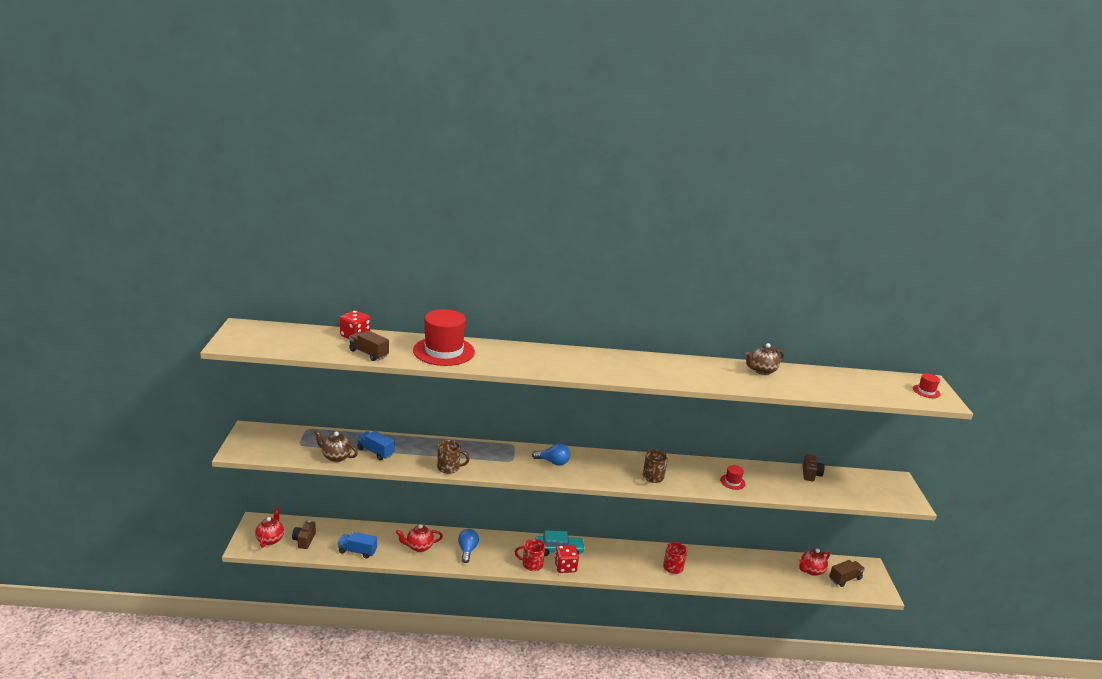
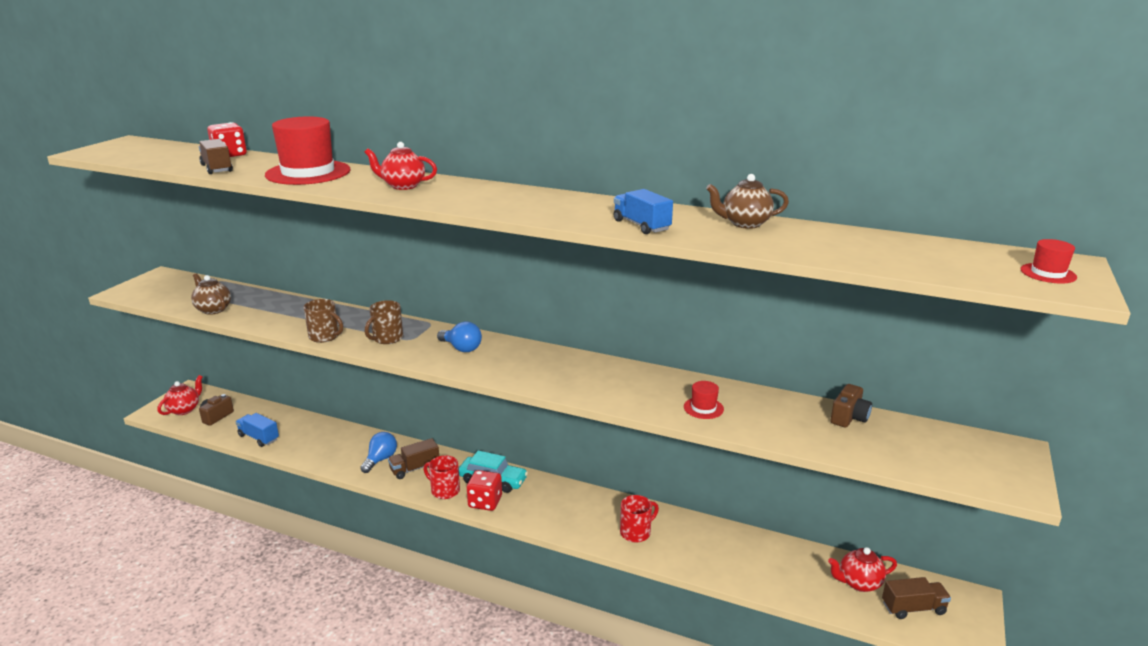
camera: 25 degrees right, 0 degrees up
blue truck [357,431,394,460] -> blue truck moved to [614,189,673,234]
red teapot [396,524,443,552] -> red teapot moved to [364,142,437,190]
brown mug [643,450,668,483] -> brown mug moved to [365,300,403,344]
none -> brown truck [388,438,439,479]

